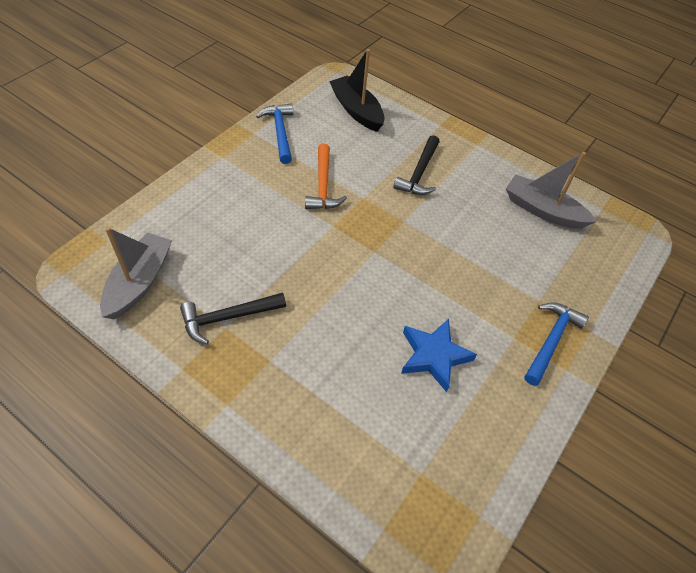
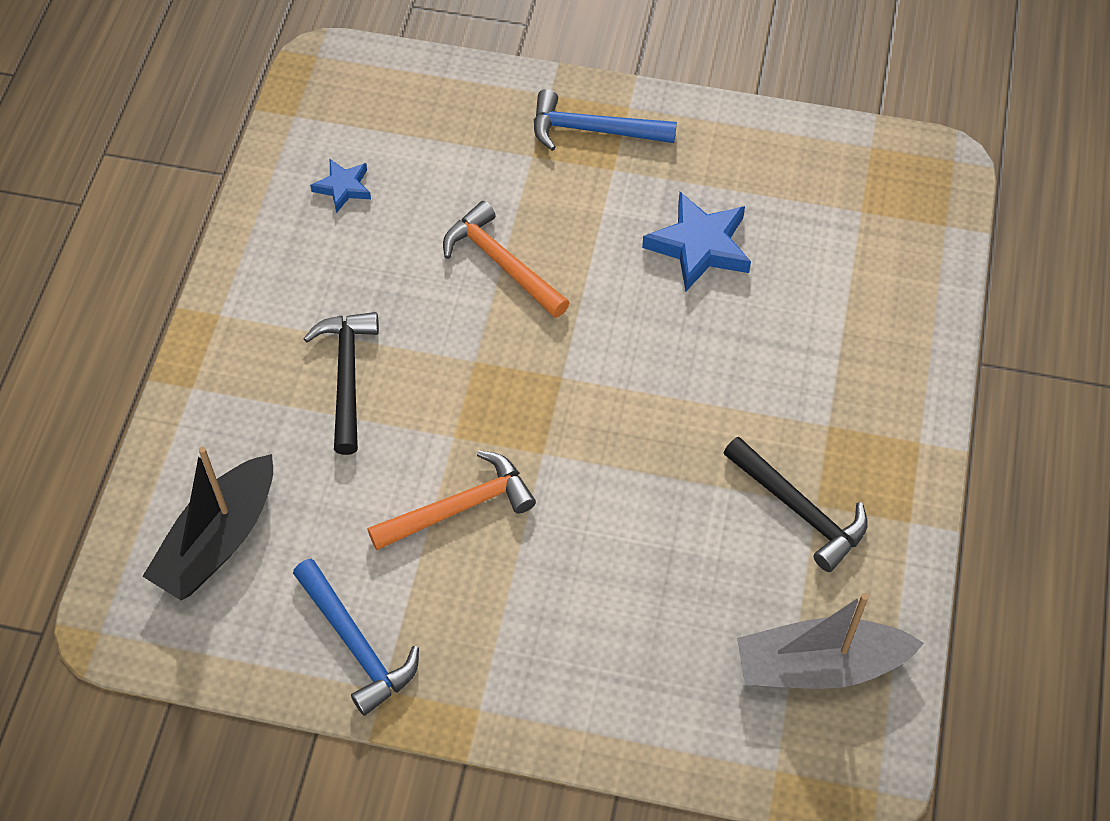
camera: 110 degrees left, 5 degrees up
blue hammer [256,103,293,164] -> blue hammer turned 90 degrees counterclockwise [293,559,419,716]
black hammer [393,135,439,195] -> black hammer turned 90 degrees counterclockwise [303,312,379,455]
grey boat [506,152,597,229] -> blue star [310,159,371,213]
none -> orange hammer [443,201,570,318]

